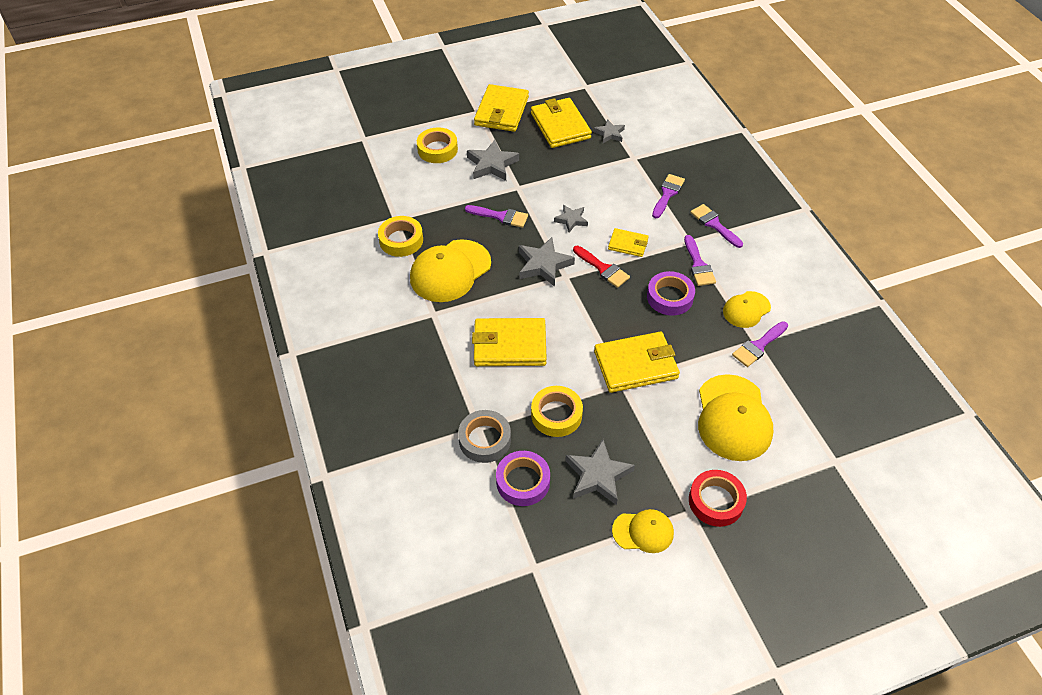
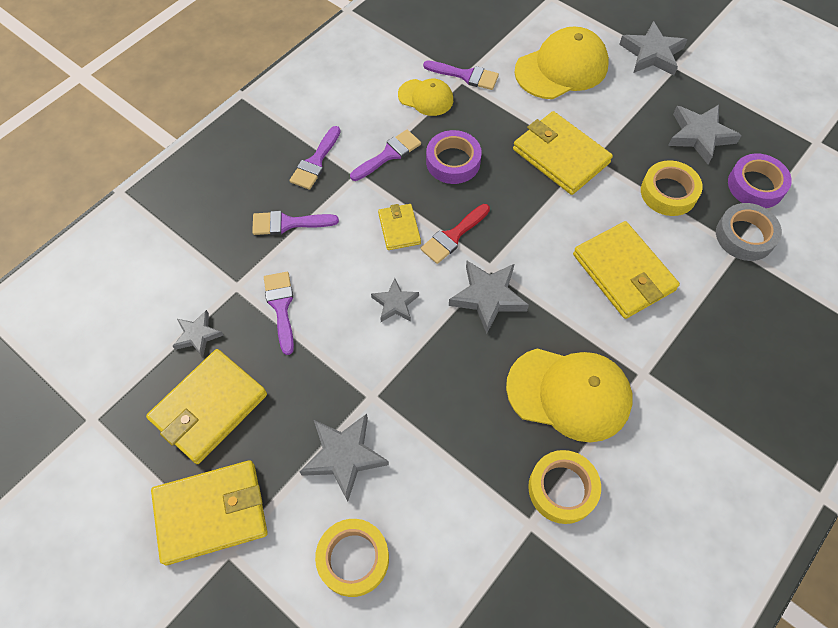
camera: 120 degrees left, 10 degrees up
purple brush [465,205,528,228] -> purple brush moved to [264,272,294,355]
red brush [573,246,630,288] -> red brush turned 150 degrees counterclockwise [420,204,490,264]
yellow cap [612,509,674,553] -> none
red tape [689,470,747,527] -> grey star [619,21,687,75]

